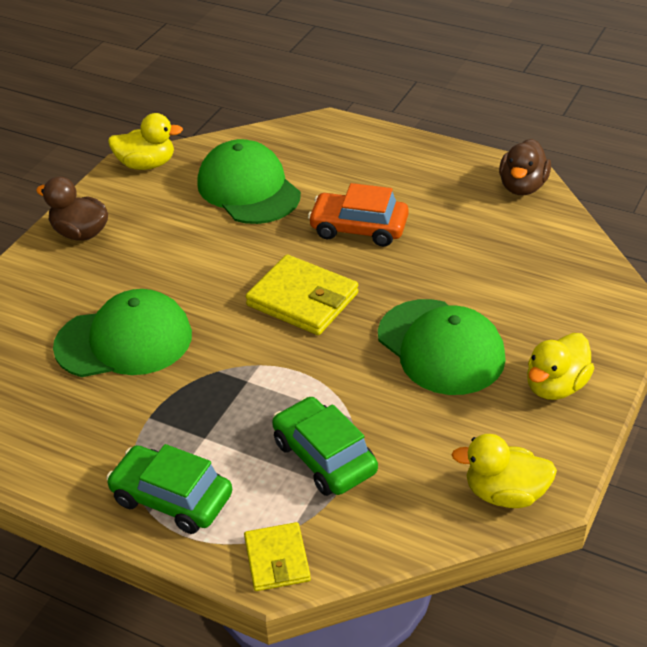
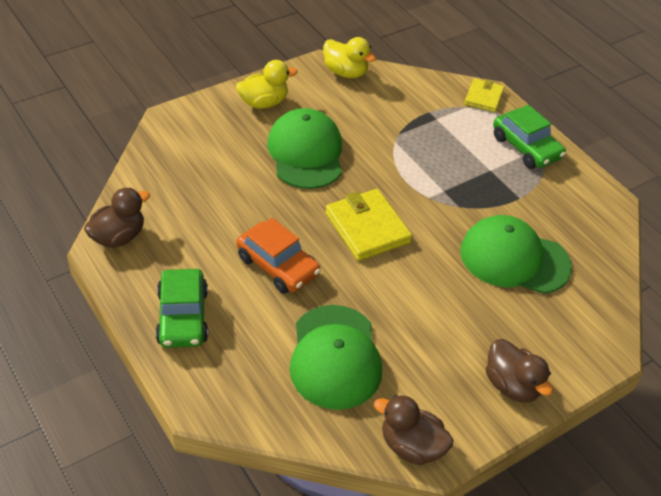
camera: 155 degrees left, 5 degrees up
yellow duck [108,113,183,170] -> brown duck [374,395,453,465]
green car [272,397,378,496] -> green car moved to [156,269,208,348]

